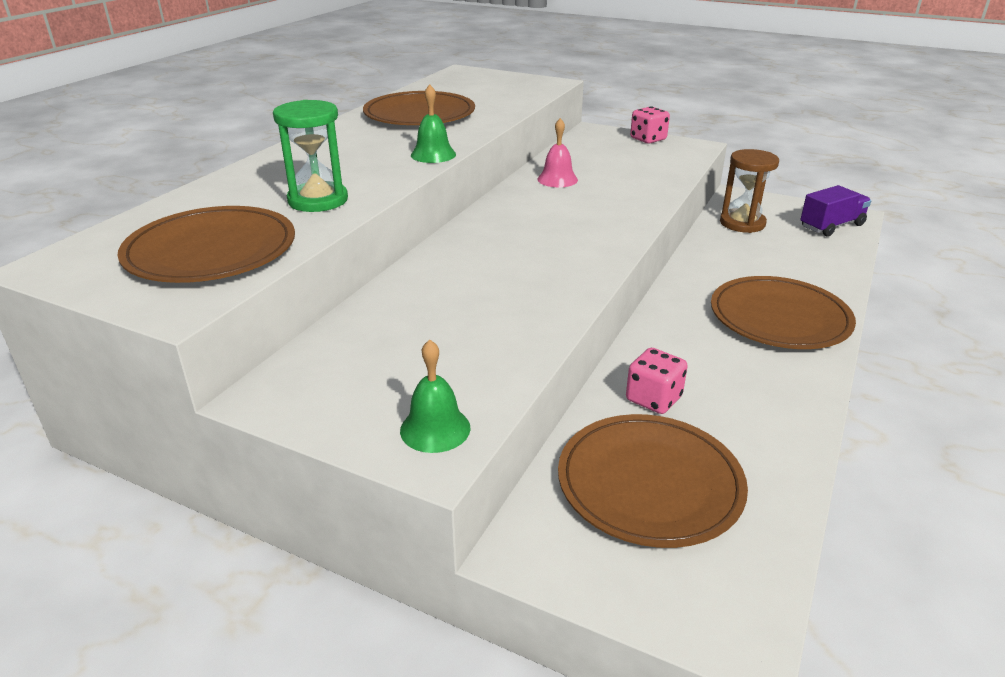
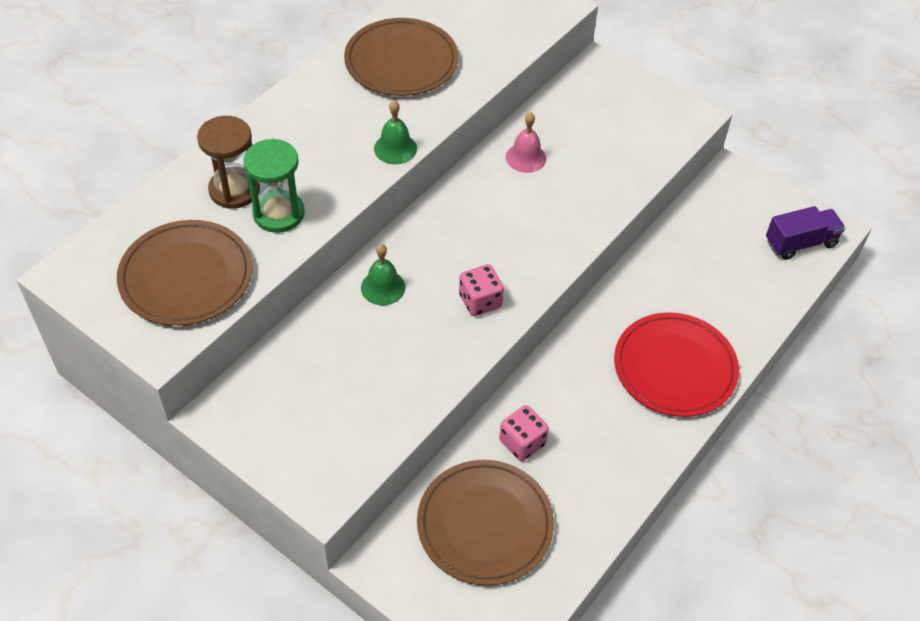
camera: 10 degrees right, 20 degrees up
green bell [400,339,471,453] -> green bell moved to [361,244,405,306]
pink dice [630,106,670,144] -> pink dice moved to [459,264,504,316]
brown plate [711,276,856,349] -> red plate [614,312,739,417]
brown hourglass [720,149,779,233] -> brown hourglass moved to [197,116,260,209]

